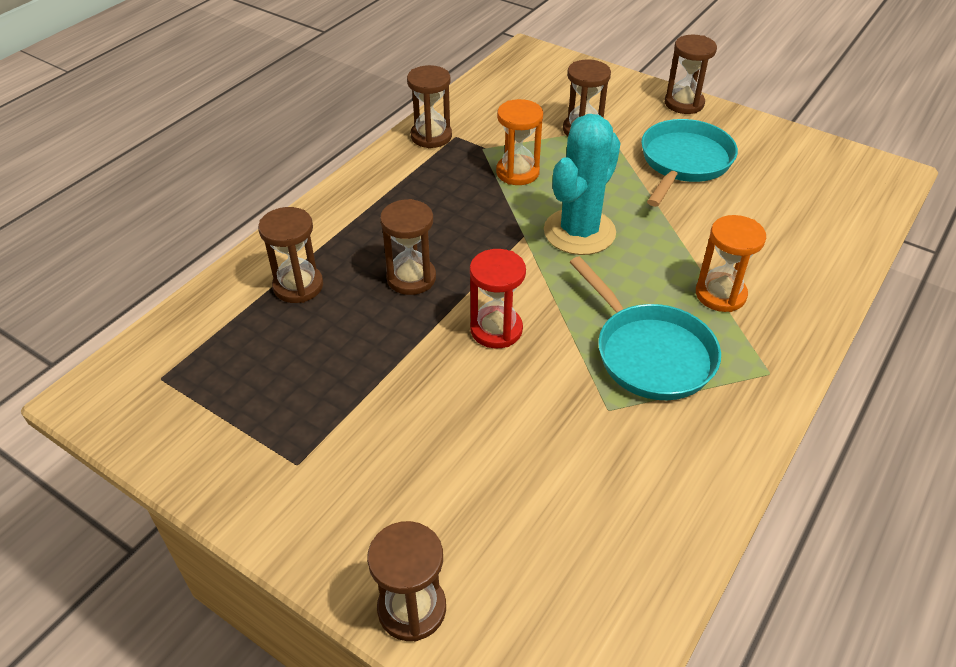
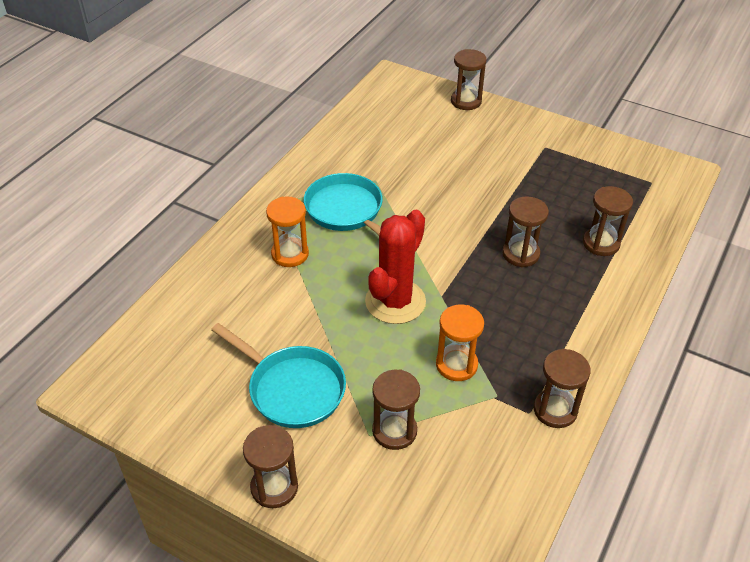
camera: 175 degrees right, 0 degrees up
red hourglass [470,249,526,349] -> none
turquoise cactus [544,114,621,255] -> red cactus [365,210,426,324]
turquoise pan [641,119,738,207] -> turquoise pan turned 75 degrees counterclockwise [211,323,346,428]

